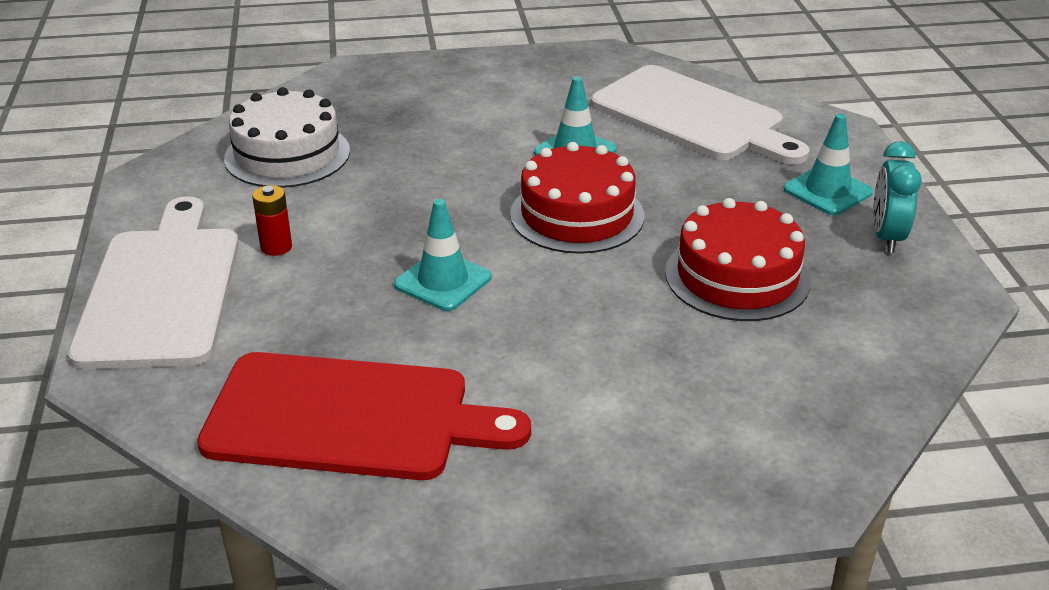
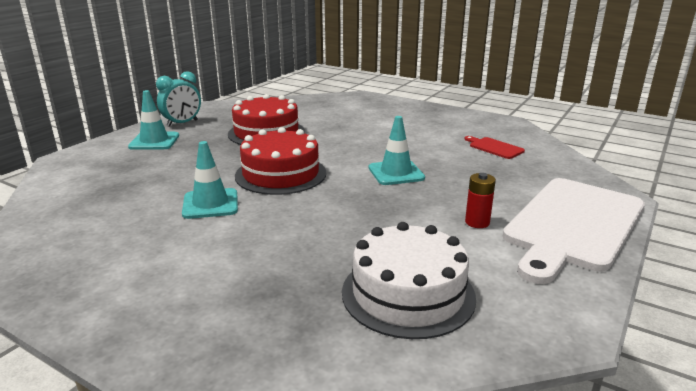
camera: 140 degrees left, 10 degrees down
red cutting board [197,352,531,480] -> red cutting board [464,136,525,159], size x0.40
white cutting board [591,65,809,164] -> none

